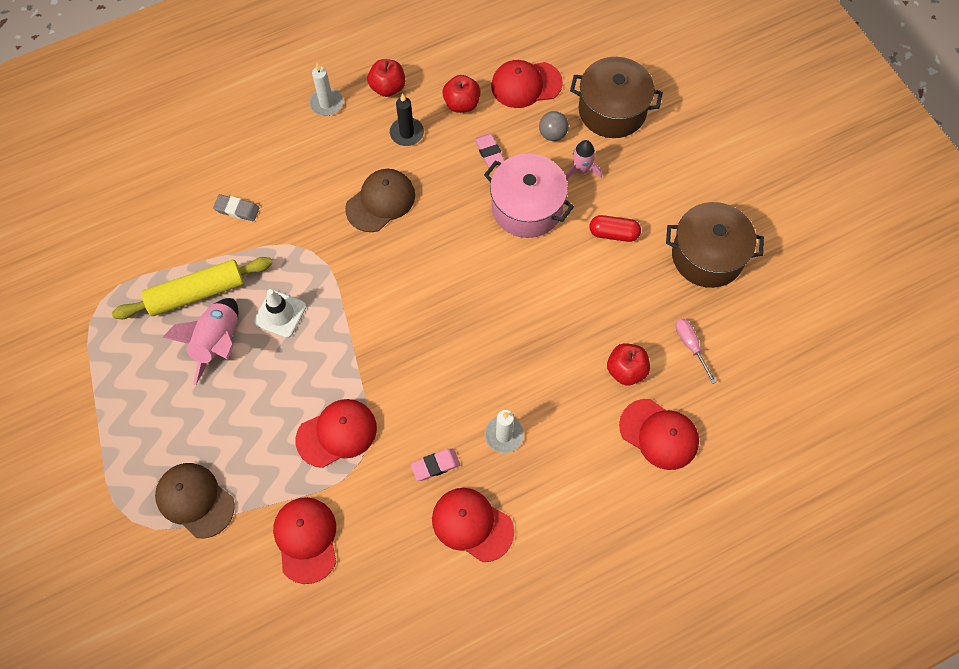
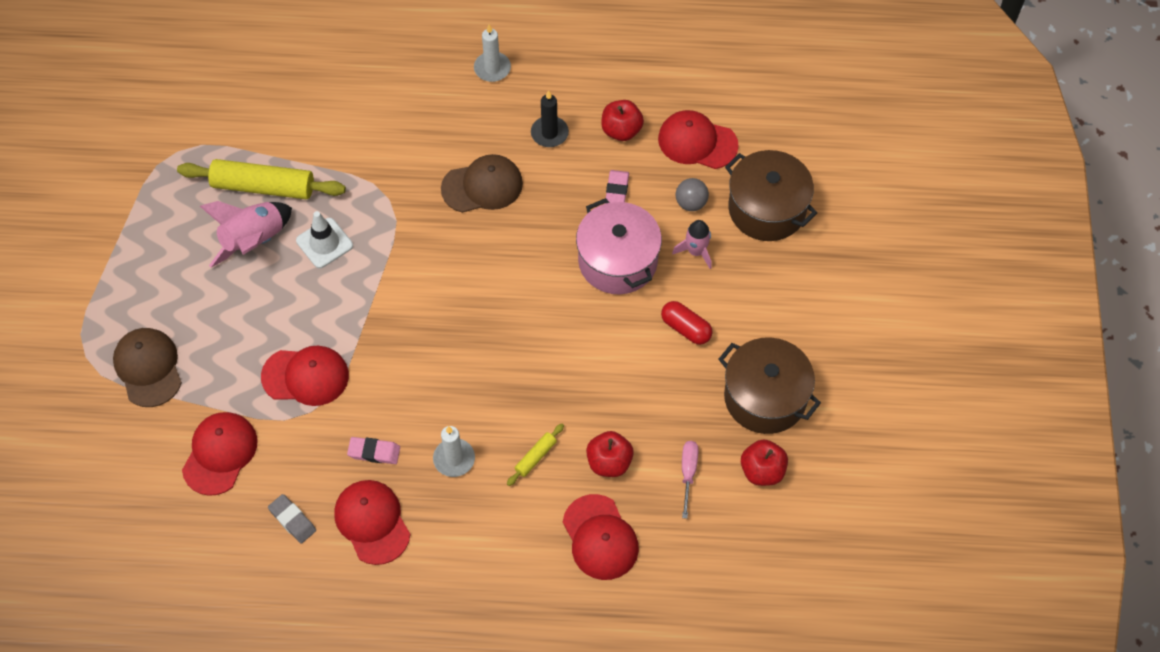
camera: 30 degrees right, 5 degrees down
grey eraser [213,194,260,221] -> grey eraser moved to [268,494,316,543]
red apple [368,59,405,97] -> red apple moved to [741,439,788,486]
none -> yellow rolling pin [507,424,564,486]

